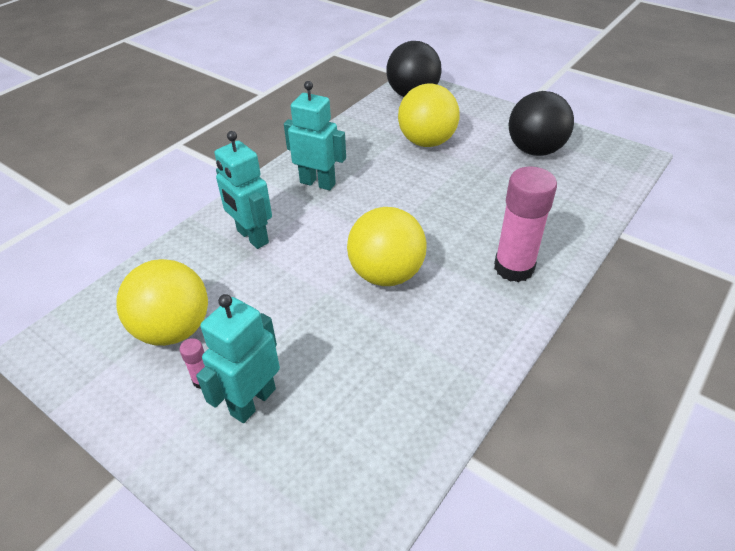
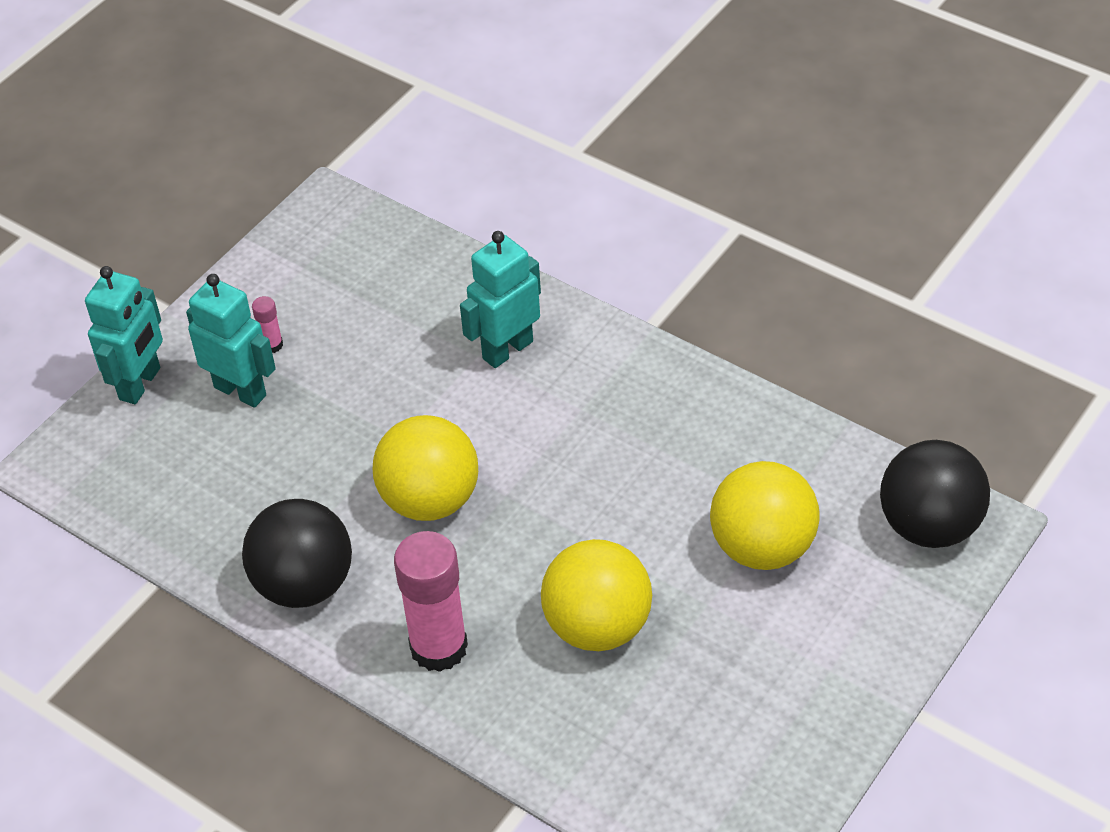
camera: 90 degrees right, 5 degrees up
yellow ball [117,259,208,346] -> yellow ball moved to [541,539,652,651]
turquoise robot [284,81,346,190] -> turquoise robot moved to [85,266,163,404]
black ball [509,91,574,156] -> black ball moved to [242,499,352,608]

